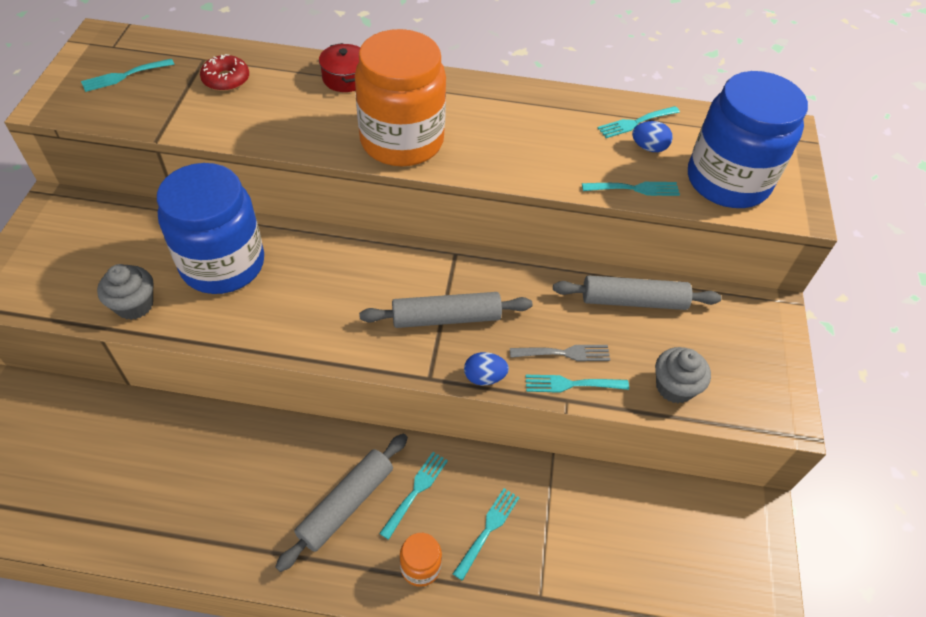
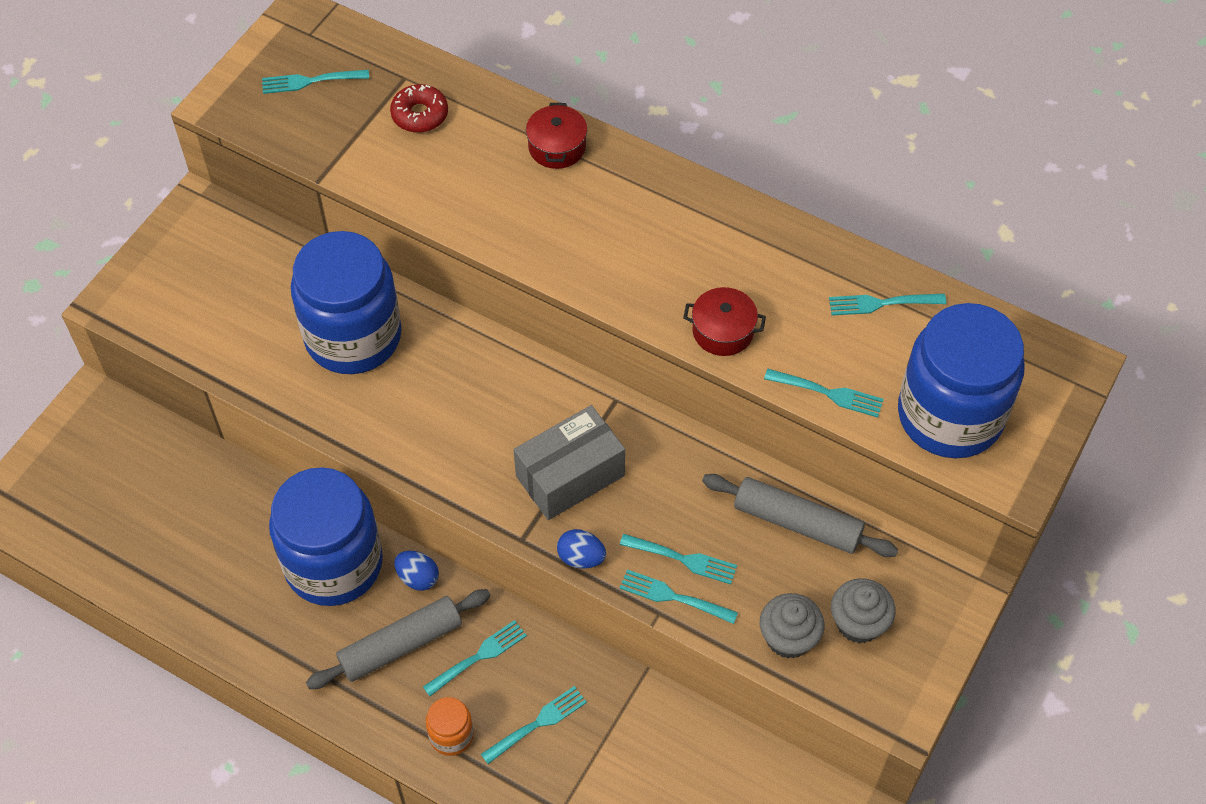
camera: 25 degrees right, 5 degrees up
grey cupcake [97,264,154,320] -> grey cupcake moved to [831,578,896,643]
orange jar [355,29,446,166] -> none
grey rolling pin [359,292,533,328] -> grey box [514,405,625,520]
grey fork [510,345,610,361] -> turquoise fork [620,534,737,584]
blue egg [632,121,673,152] -> blue egg moved to [394,551,439,591]
none -> blue jar [269,467,383,606]
none -> red pot [683,287,766,356]

